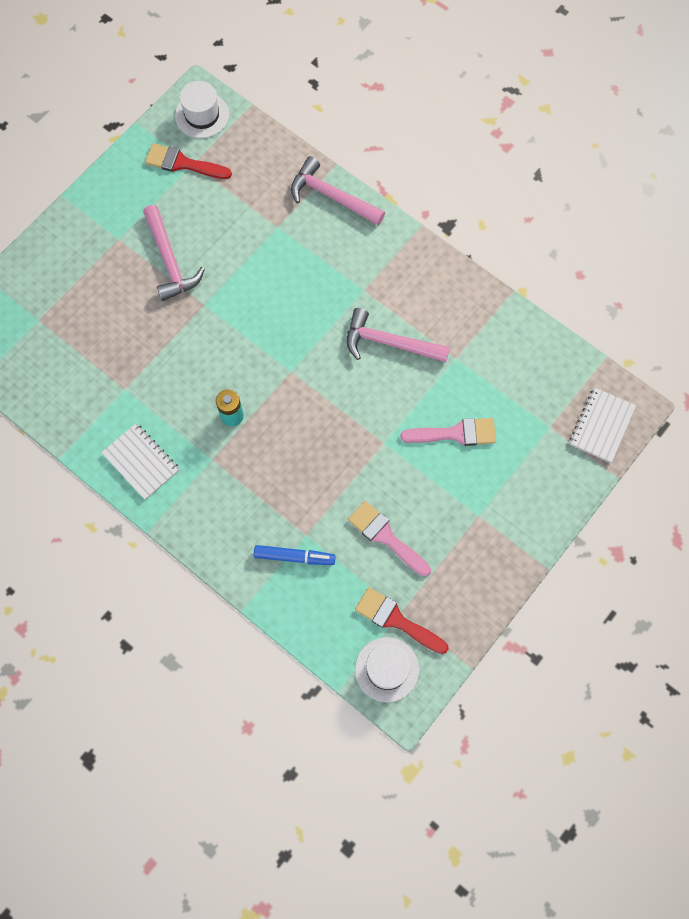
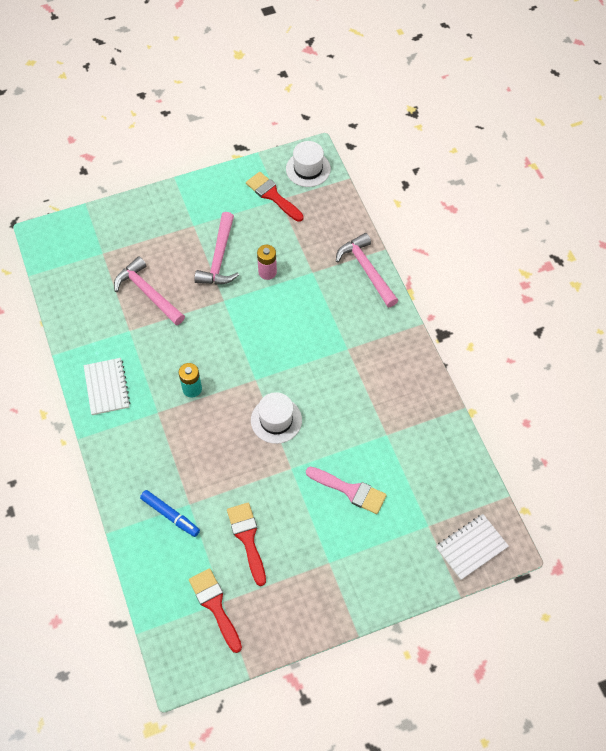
camera: 30 degrees right, 10 degrees down
pink hammer [347,308,450,362] -> pink hammer moved to [114,256,185,325]
pink brush [348,501,431,577] -> red brush [227,503,266,586]
white hat [355,637,419,702] -> white hat moved to [251,392,302,444]
none -> pink battery [257,245,277,280]

